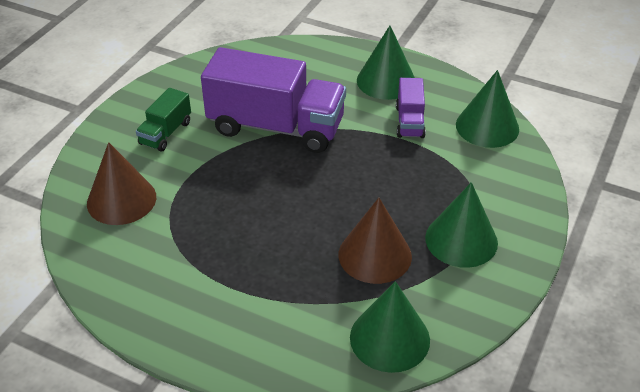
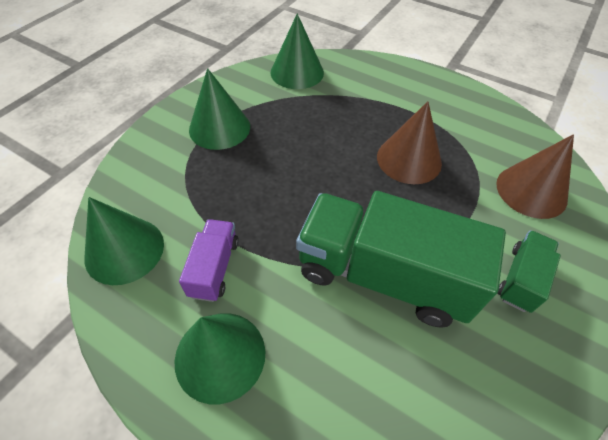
camera: 175 degrees left, 10 degrees up
purple truck [201,47,346,153] -> green truck [296,191,506,328]
brown cone [339,198,412,284] -> brown cone moved to [377,101,442,184]

